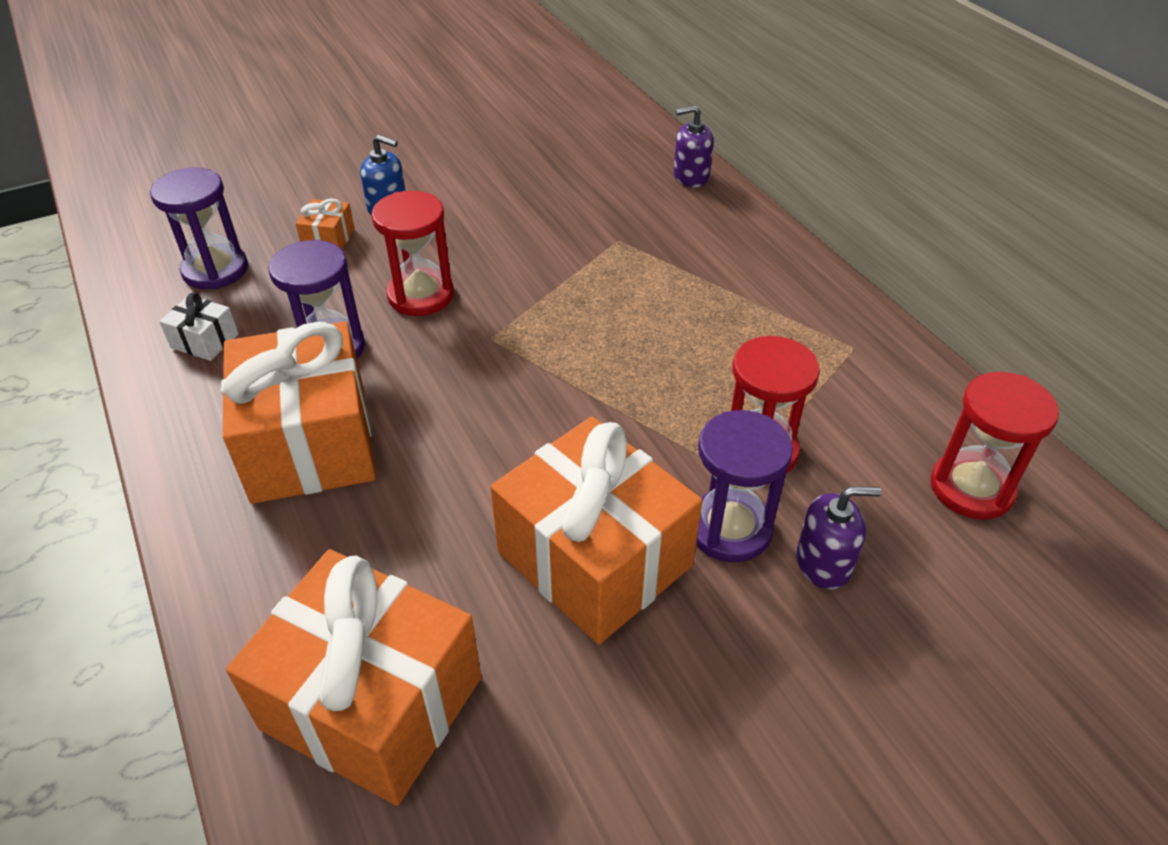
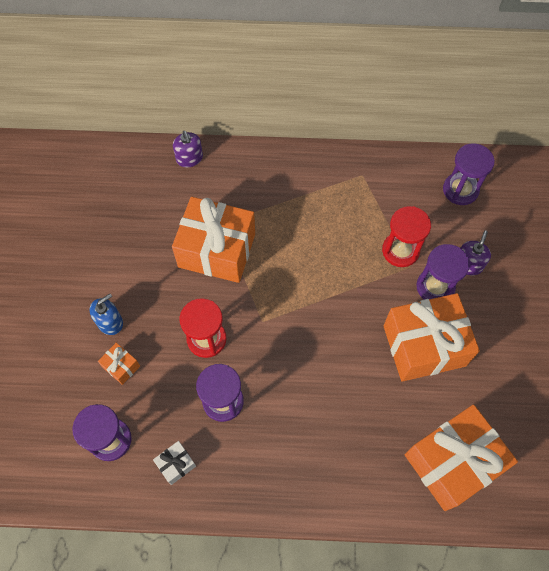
camera: 60 degrees left, 20 degrees up
orange gift [221,321,376,504] -> orange gift moved to [172,197,255,283]
purple soap dispenser [674,105,714,187] -> purple soap dispenser turned 45 degrees counterclockwise [173,131,203,167]
red hourglass [931,372,1059,520] -> purple hourglass [443,143,495,205]

